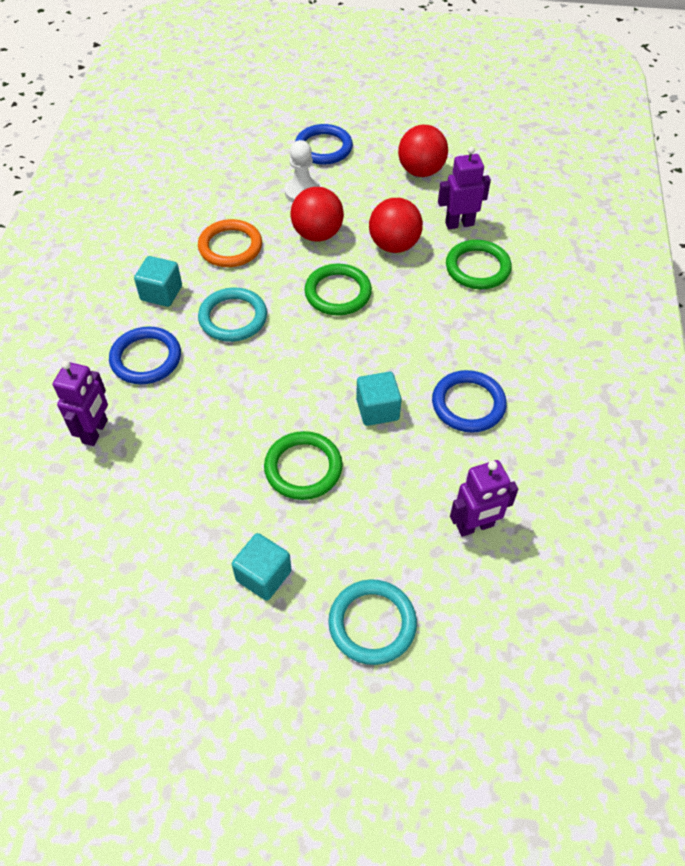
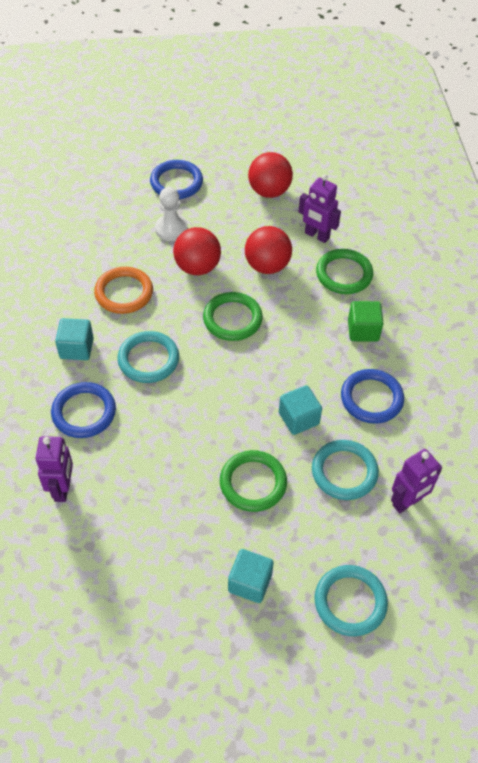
camera: 15 degrees left, 0 degrees up
purple robot [438,146,491,229] -> purple robot turned 120 degrees counterclockwise [298,174,341,243]
none -> turquoise ring [312,440,379,500]
none -> green cube [348,301,383,342]

